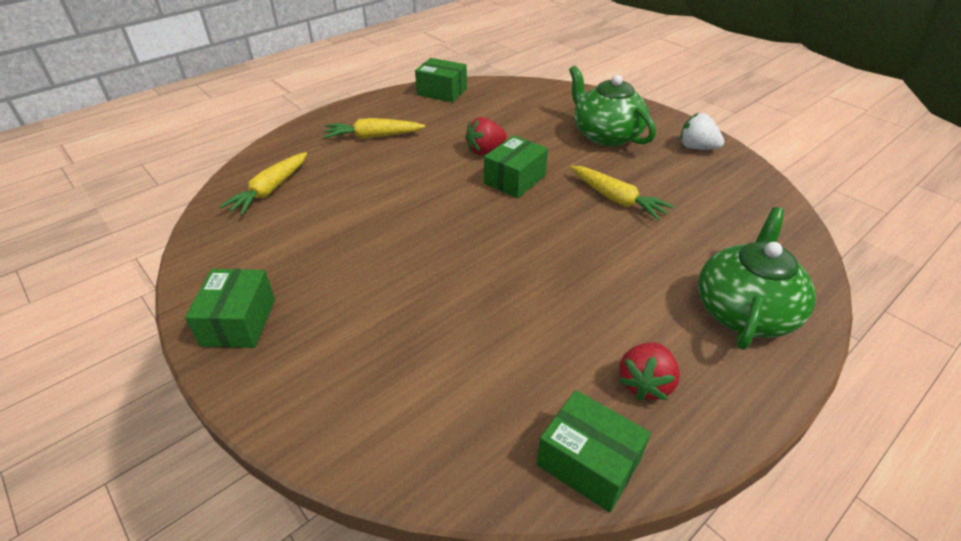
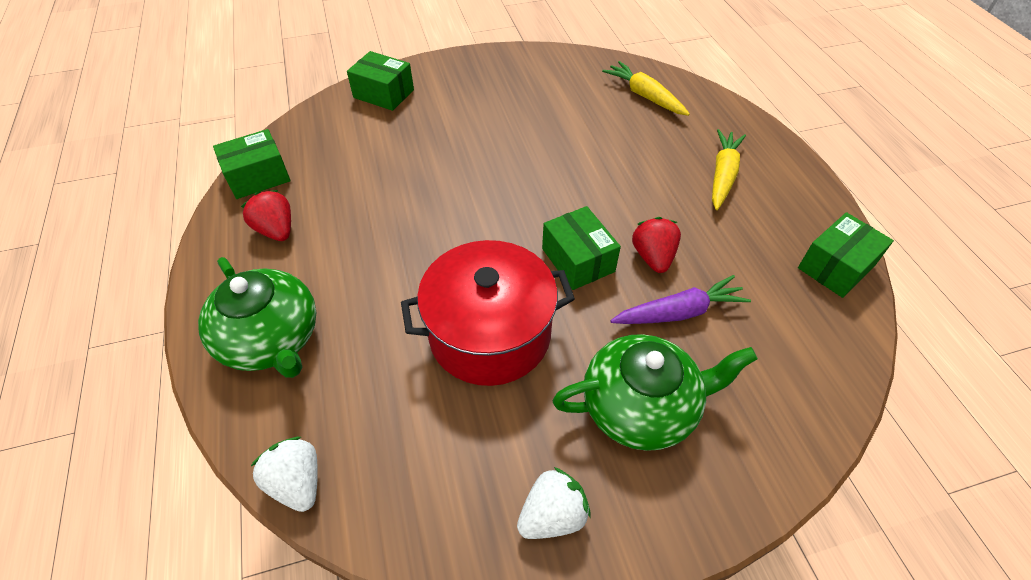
camera: 115 degrees right, 10 degrees up
green box [185,269,275,348] -> green box moved to [347,51,414,111]
yellow carrot [570,166,674,221] -> red pot [401,240,575,386]
none -> white strawberry [250,437,318,512]
none -> purple carrot [610,275,751,324]

